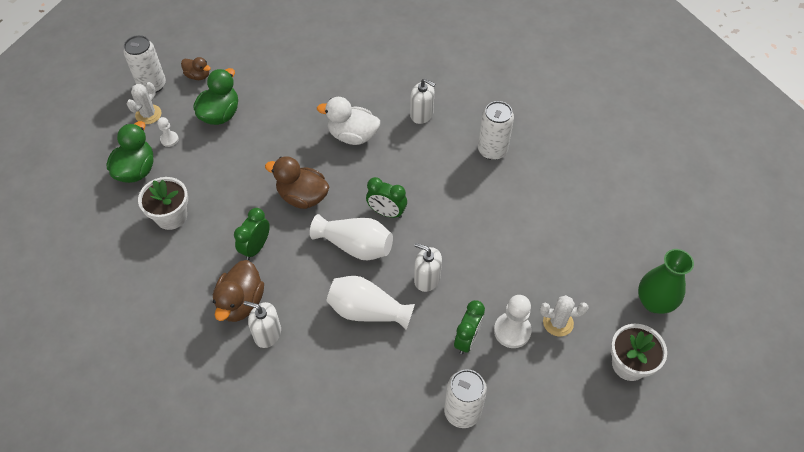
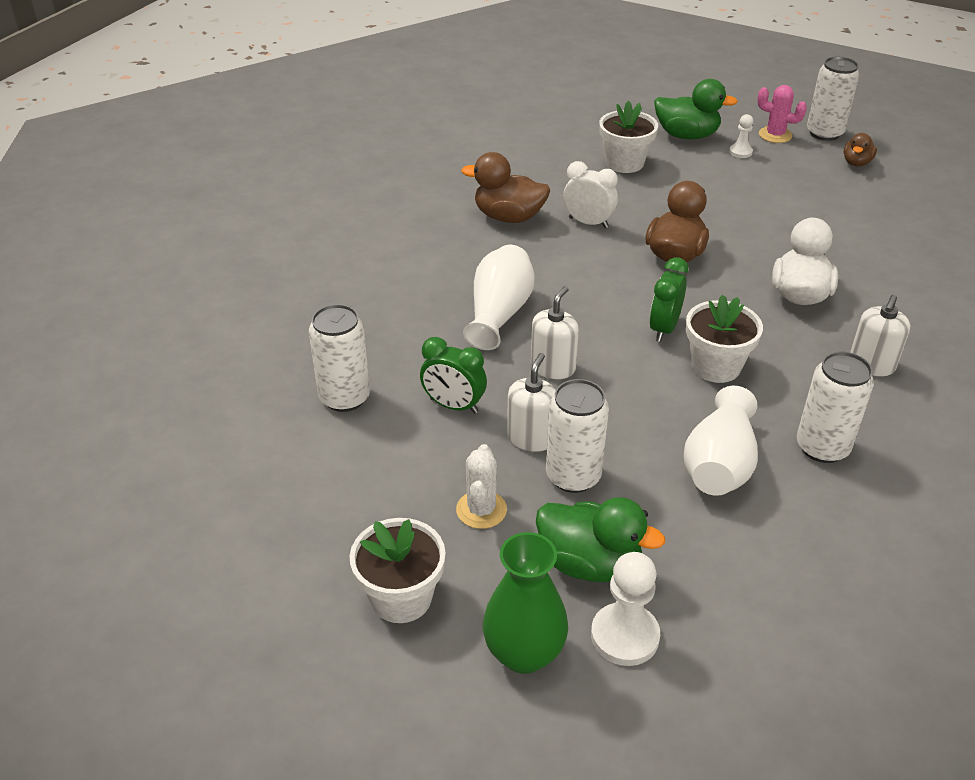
camera: 90 degrees right, 15 degrees down
white cactus [127,82,162,124] -> pink cactus [757,85,807,143]
green duck [194,68,238,125] -> green duck moved to [536,497,665,582]
green clock [234,208,270,260] -> white clock [563,161,618,228]
white soap dispenser [244,301,281,348] -> white soap dispenser moved to [507,353,556,452]
white vase [310,214,393,261] -> white vase moved to [684,386,758,496]
white pawn [494,295,532,348] -> white pawn moved to [591,552,660,666]
none -> white can [546,379,609,493]
none -> white flower pot [686,295,763,383]

